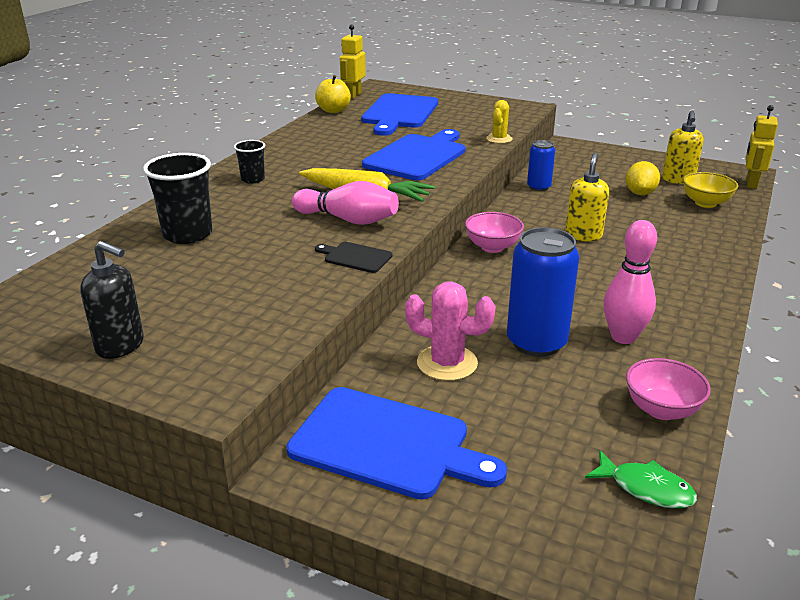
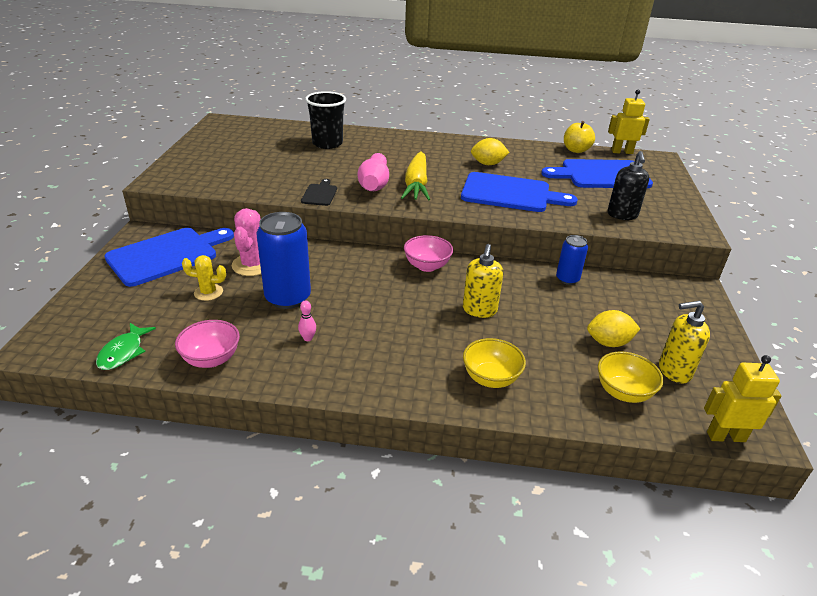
camera: 70 degrees right, 5 degrees up
black soap dispenser [80,241,144,359] -> black soap dispenser moved to [608,151,649,220]
black cup [234,140,265,184] -> none
blue cutting board [286,387,507,500] -> blue cutting board turned 135 degrees counterclockwise [105,228,234,287]
yellow cactus [486,100,513,144] -> yellow cactus moved to [182,255,226,301]
yellow soap dispenser [565,153,609,241] -> yellow soap dispenser turned 105 degrees clockwise [463,244,503,318]
pink bowling pin [604,220,657,344] -> pink bowling pin [298,300,316,341], size x0.44
none -> yellow bowl [463,338,526,388]
none -> yellow lemon [471,138,510,165]

